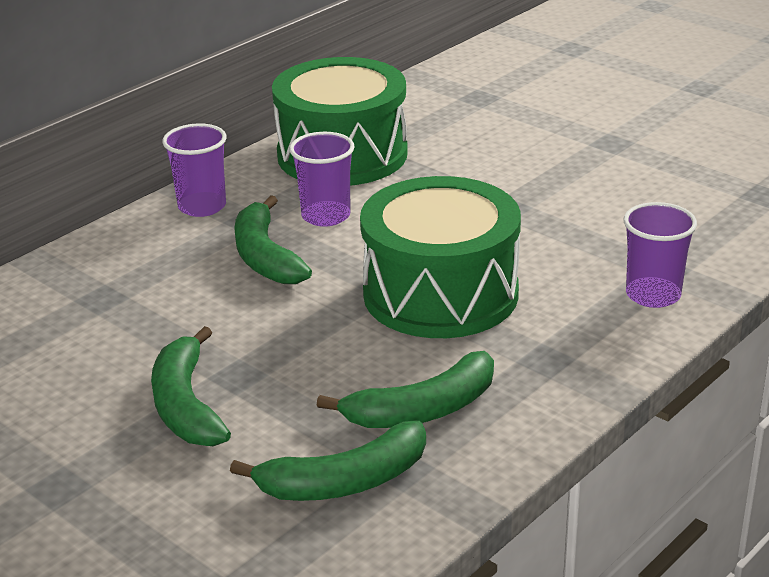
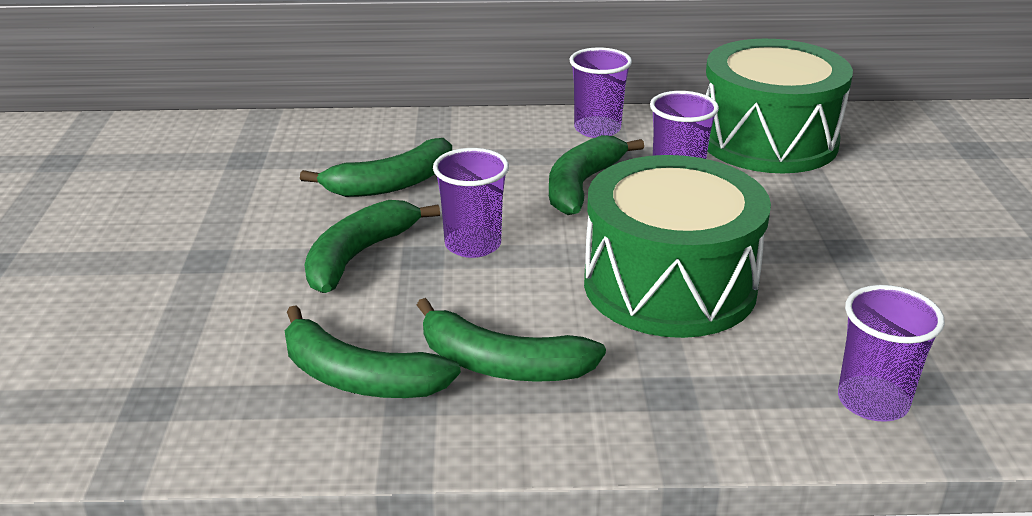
camera: 45 degrees right, 0 degrees up
none -> green banana [300,138,452,197]
none -> purple cup [433,148,509,258]

